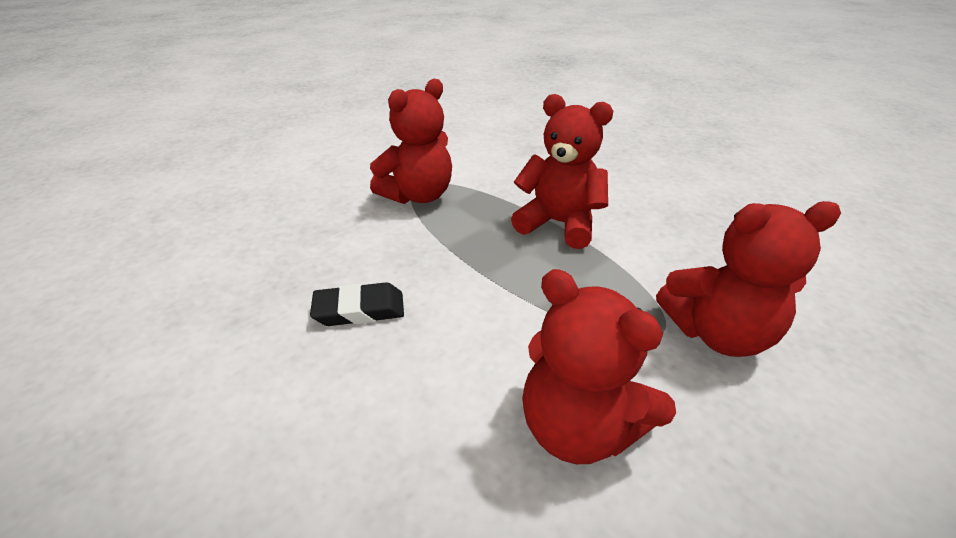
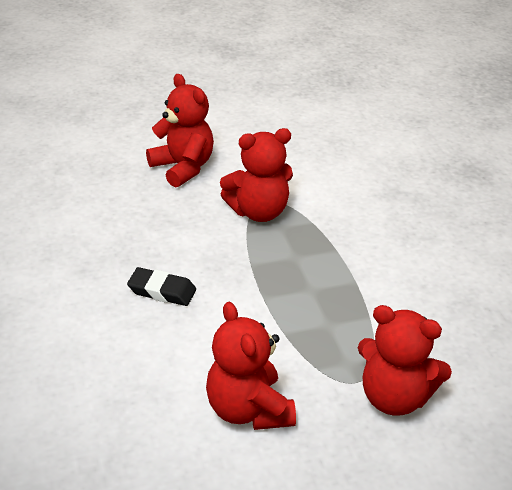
camera: 25 degrees right, 0 degrees up
red teddy bear [511,94,613,249] -> red teddy bear moved to [146,74,214,188]

